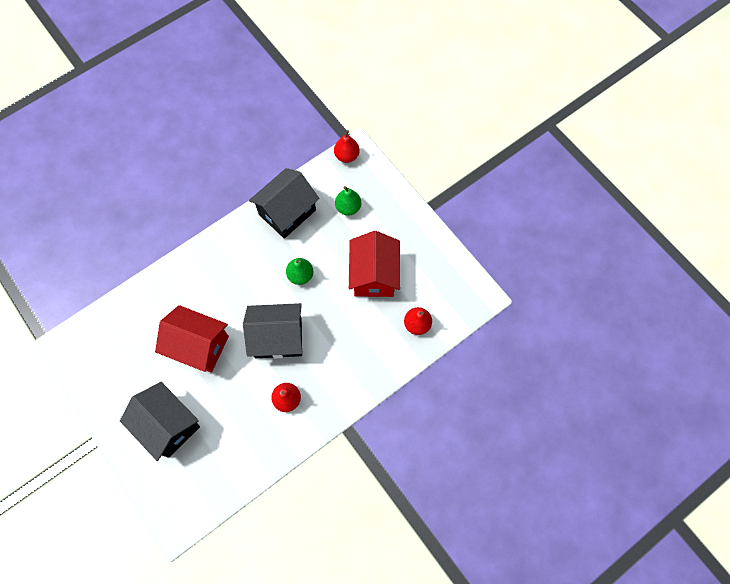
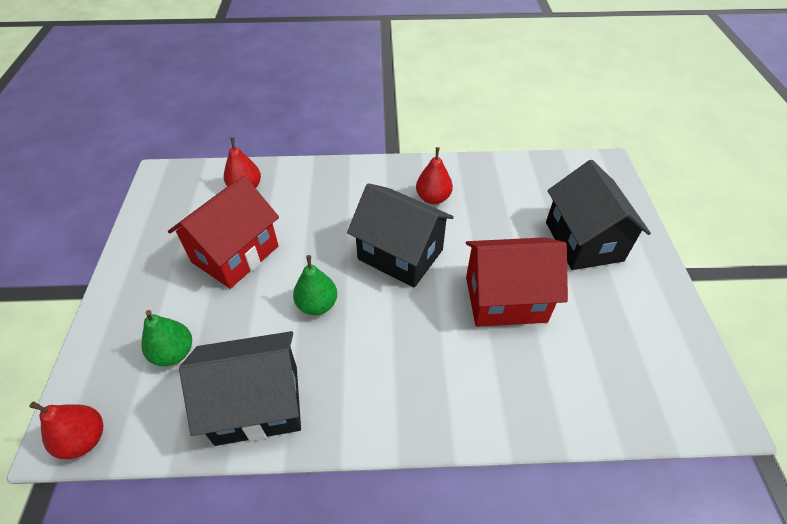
camera: 145 degrees left, 20 degrees down
red house [155,305,229,372] -> red house turned 60 degrees counterclockwise [466,237,568,327]

